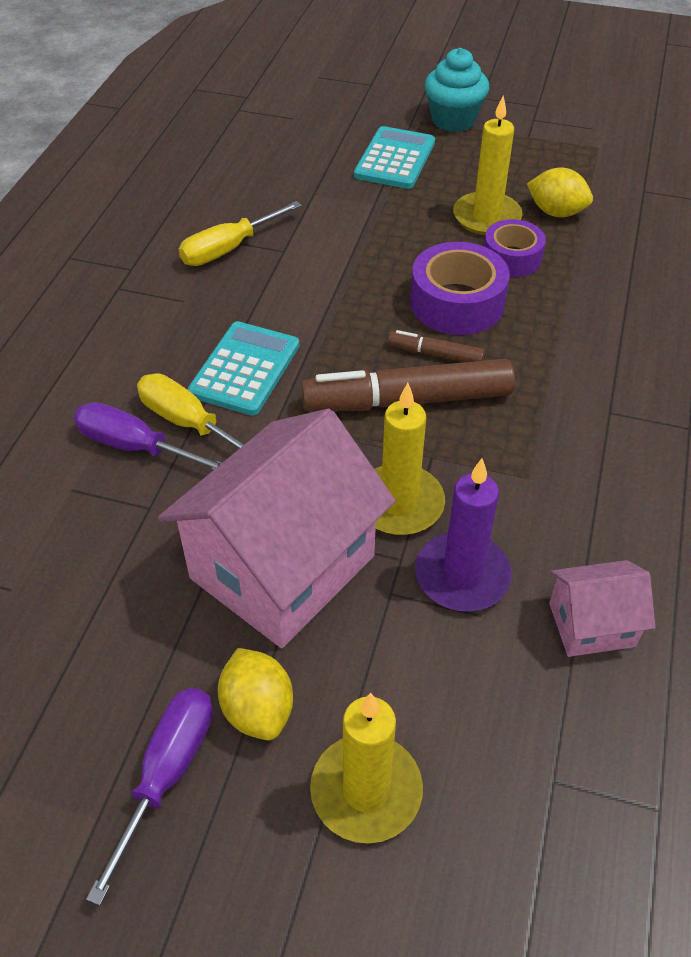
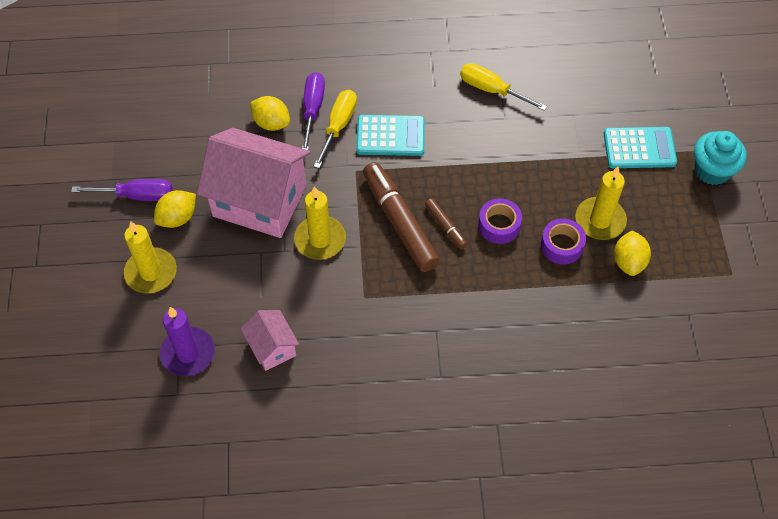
camera: 70 degrees right, 10 degrees up
brown marker [388,330,485,362] -> brown marker turned 150 degrees clockwise [425,198,467,249]
purple tape [410,242,510,335] -> purple tape [478,198,522,244], size x0.66
purple candle [415,459,512,611] -> purple candle moved to [160,307,215,377]
none -> yellow lemon [250,96,290,131]

